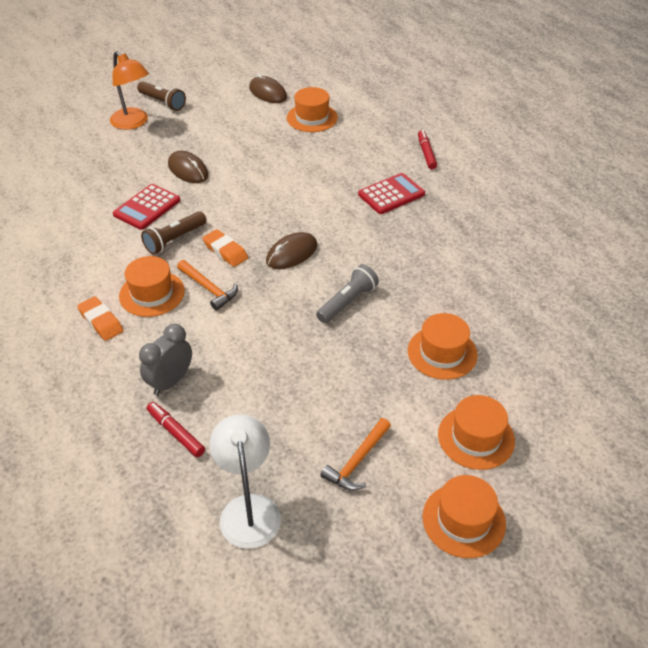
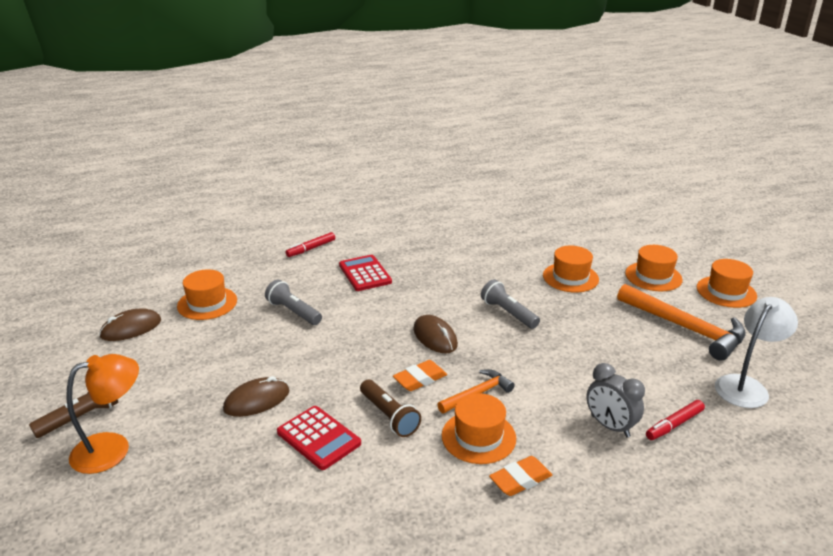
camera: 80 degrees left, 15 degrees down
white lamp [210,414,281,549] -> white lamp turned 135 degrees clockwise [715,297,798,408]
orange hammer [320,418,391,490] -> orange hammer [617,284,746,361], size x1.81
red marker [418,130,437,170] -> red marker turned 45 degrees counterclockwise [286,232,335,257]
none -> grey flashlight [265,280,322,325]

